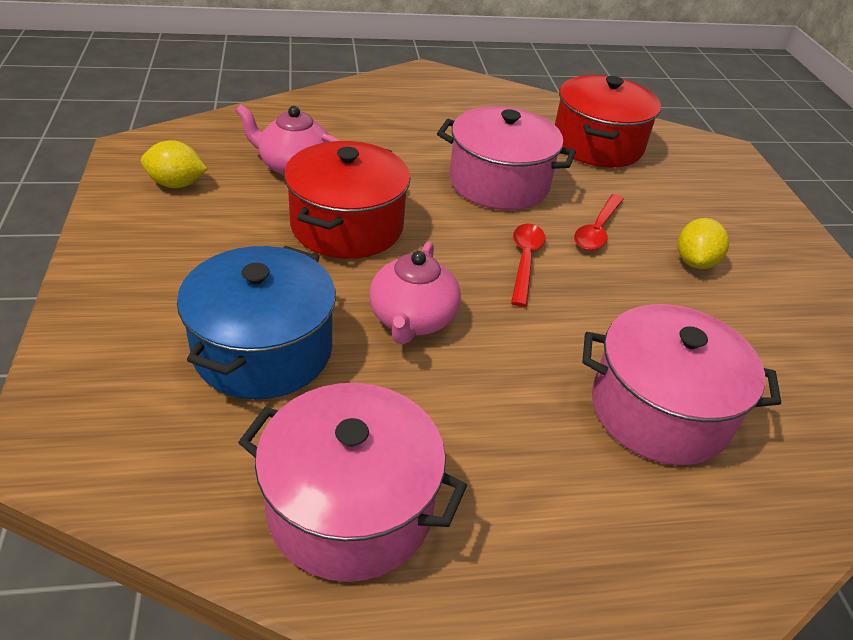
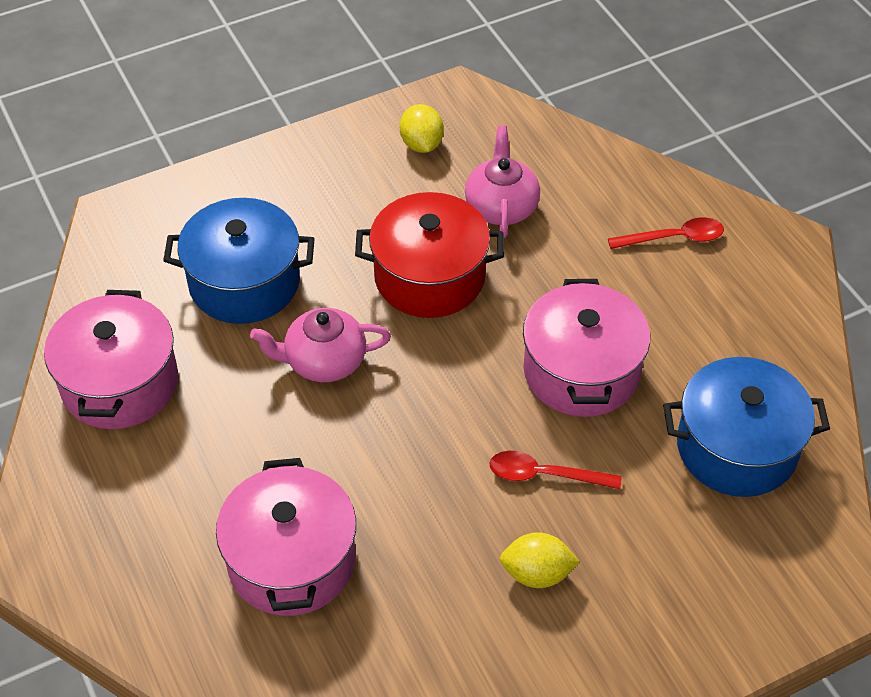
camera: 75 degrees right, 10 degrees up
red spoon [511,224,546,307] -> red spoon moved to [608,217,724,249]
red pot [555,75,661,167] -> blue pot [663,357,830,497]

